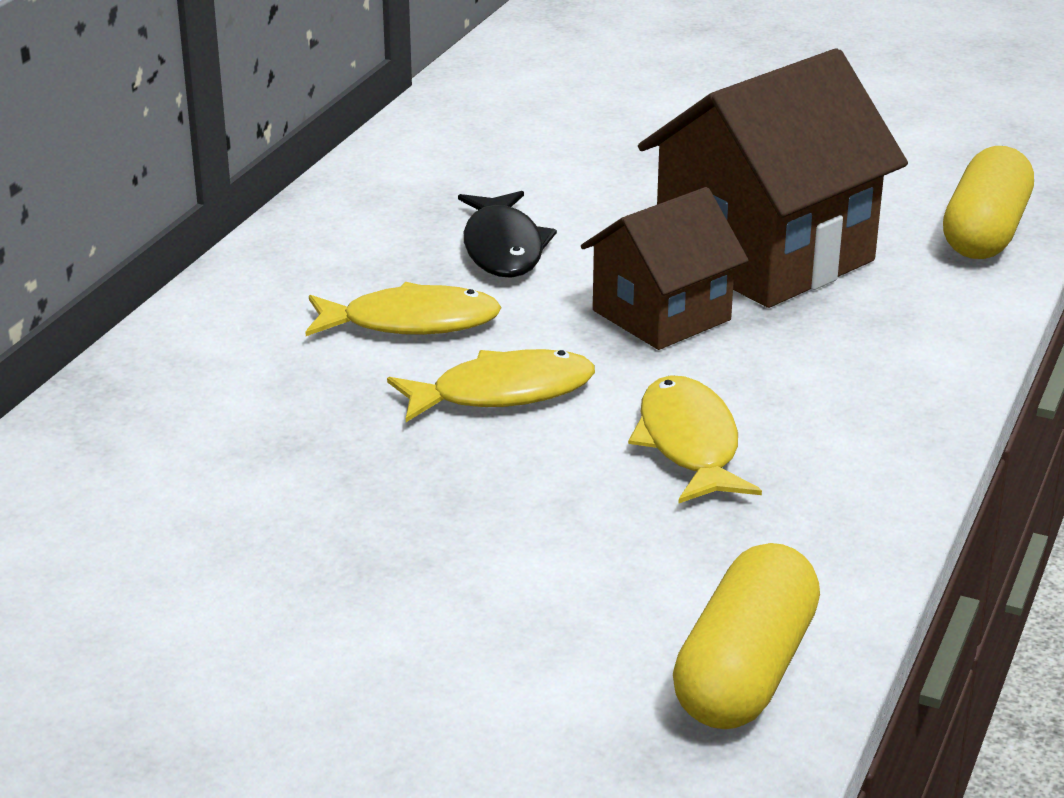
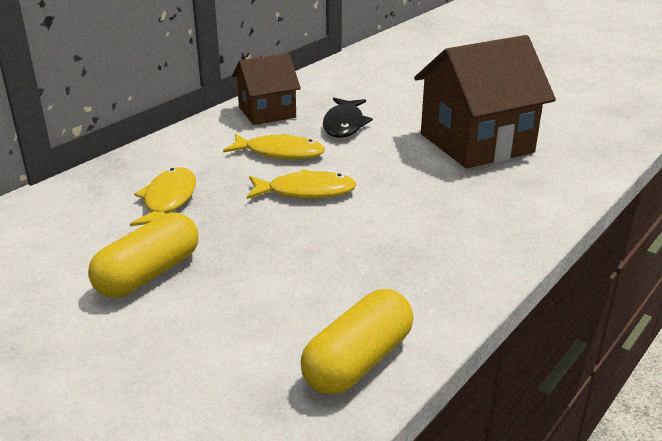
camera: 15 degrees right, 0 degrees up
brown house [581,187,749,350] -> brown house moved to [232,53,301,125]
yellow fish [628,375,762,504] -> yellow fish moved to [130,167,196,226]
yellow capsule [943,146,1034,259] -> yellow capsule moved to [88,213,198,298]

